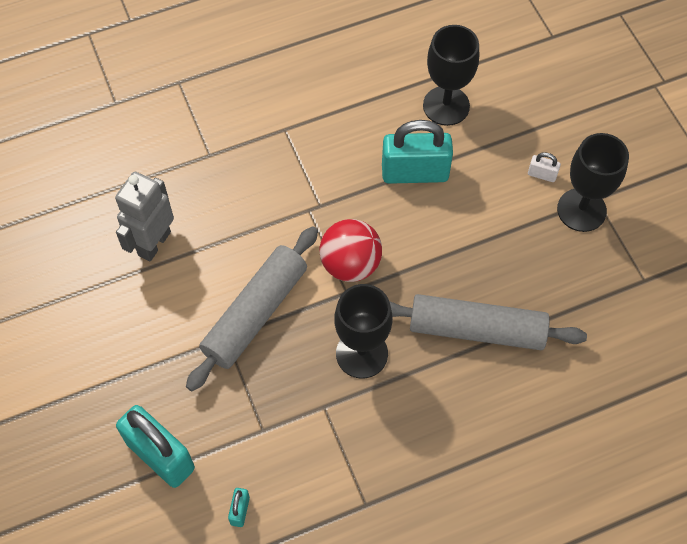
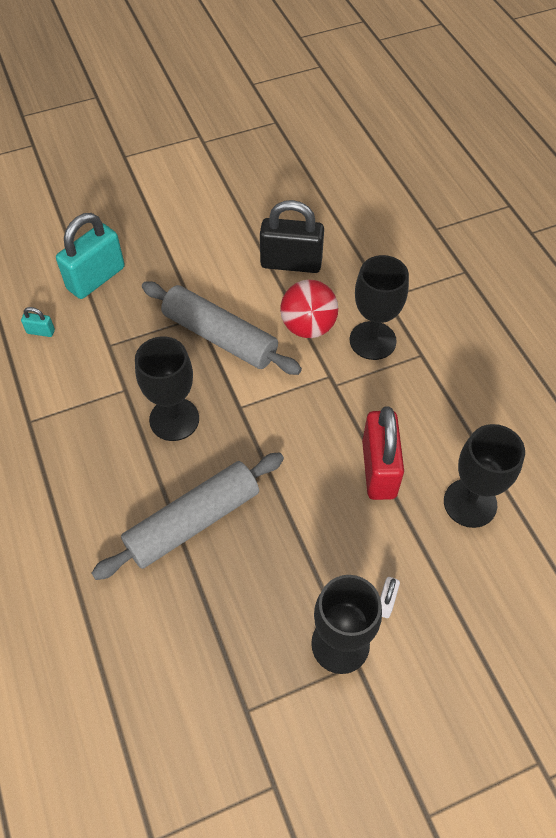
camera: 90 degrees right, 5 degrees down
grey robot [115,172,174,261] -> black padlock [260,200,324,273]
red ball [319,219,382,282] -> red ball moved to [280,280,338,338]
turquoise padlock [382,120,453,184] -> red padlock [362,407,404,500]
grey rolling pin [389,294,587,350] -> grey rolling pin turned 45 degrees clockwise [91,452,284,580]
none -> black goblet [350,255,409,360]

